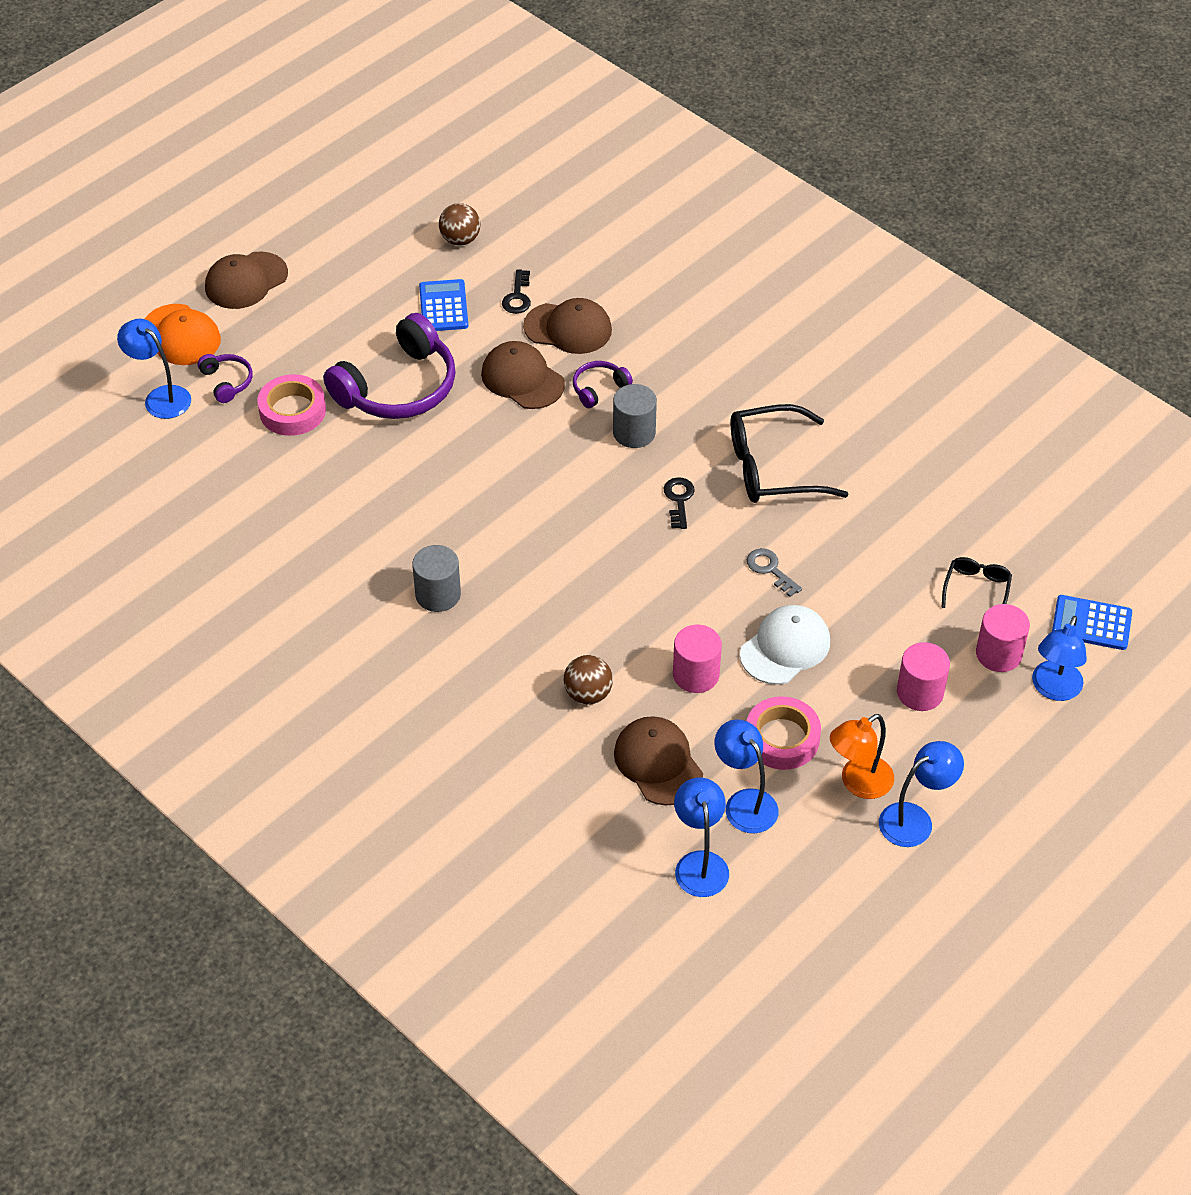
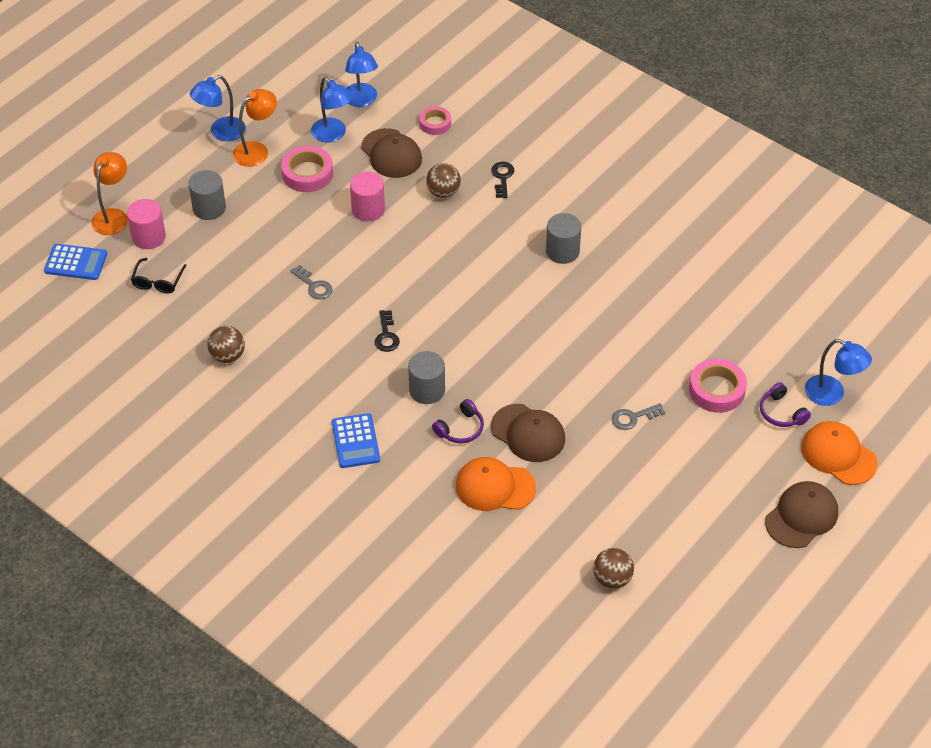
camera: 175 degrees right, 0 degrees up
purple headphones [323,313,456,419] -> grey key [612,403,665,430]
blue calculator [419,279,468,331] -> blue calculator moved to [332,413,380,468]
black key [502,269,531,314] -> black key moved to [491,162,514,198]
brown cap [523,298,612,354] -> orange cap [456,457,536,511]
black glasses [731,404,848,503] -> none
white cap [740,605,830,685] -> none
pink cylinder [897,642,950,711] -> grey cylinder [188,170,226,220]
blue lamp [1032,616,1087,701] -> orange lamp [91,152,128,235]
none -> brown ball [207,326,245,363]
none -> pink tape [419,106,451,135]

